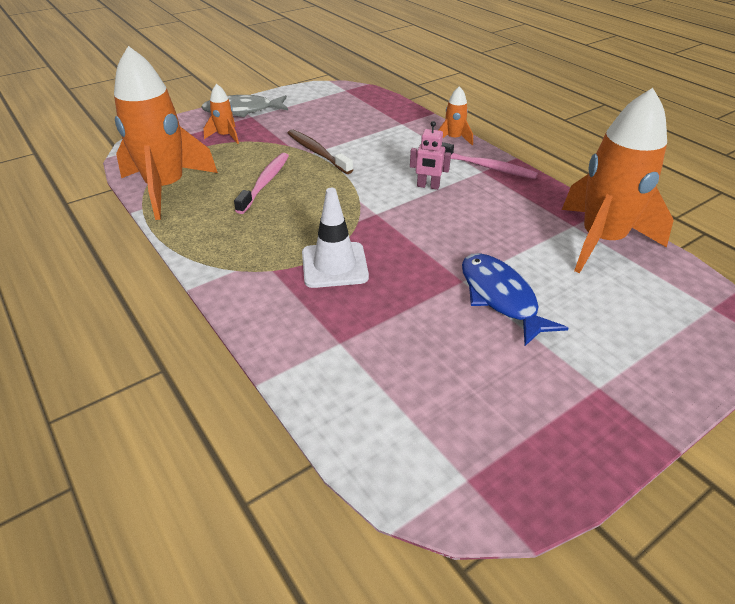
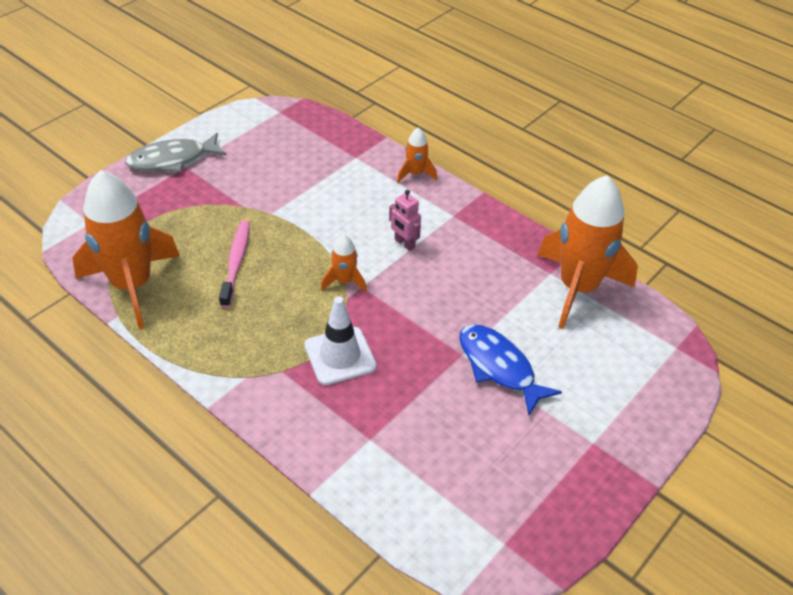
camera: 15 degrees left, 5 degrees up
orange rocket [203,84,239,144] -> orange rocket moved to [321,235,367,293]
brown toothbrush [288,129,353,174] -> none
pink robot [410,121,451,190] -> pink robot turned 45 degrees clockwise [389,190,421,251]
pink toothbrush [441,142,538,179] -> none

